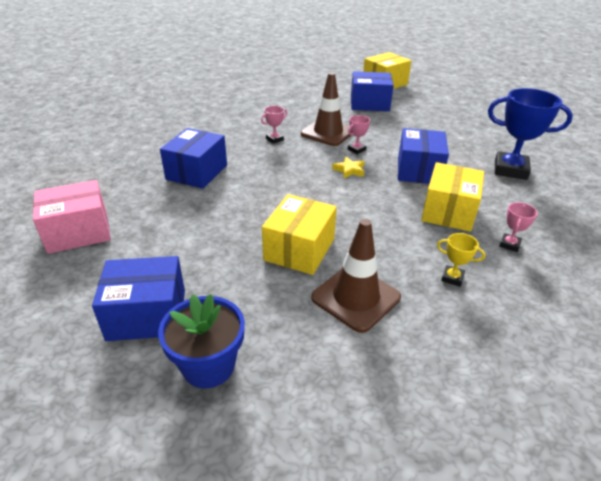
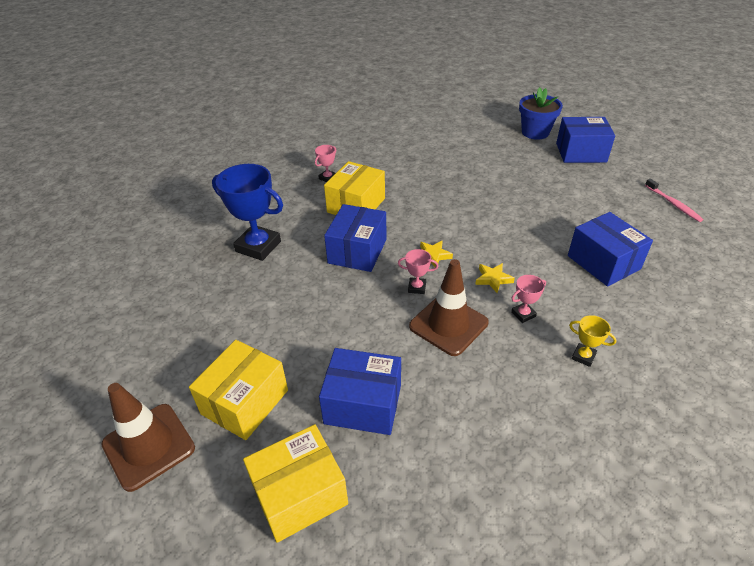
camera: 170 degrees left, 5 degrees up
pink box [33,180,111,254] -> pink toothbrush [645,179,704,222]
blue box [160,128,227,189] -> blue box turned 60 degrees counterclockwise [568,212,653,286]
yellow box [262,194,337,275] -> yellow box moved to [189,340,288,440]
brown traffic cone [311,219,401,333] -> brown traffic cone moved to [101,383,195,492]
pink trophy [348,115,370,154] -> pink trophy turned 45 degrees clockwise [398,249,438,294]
yellow trophy [437,233,485,287] -> yellow trophy moved to [569,315,617,367]
none -> yellow star [475,263,515,293]

